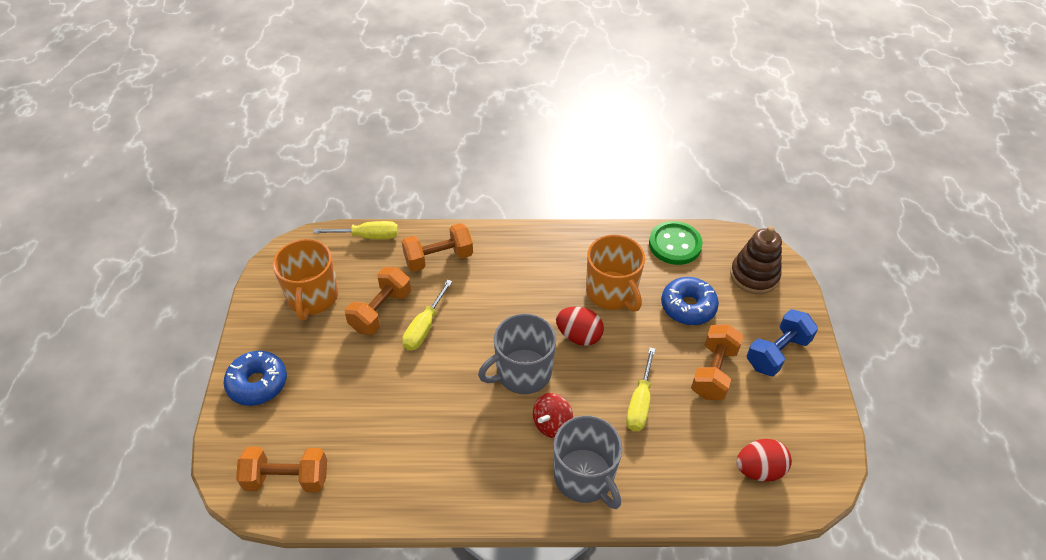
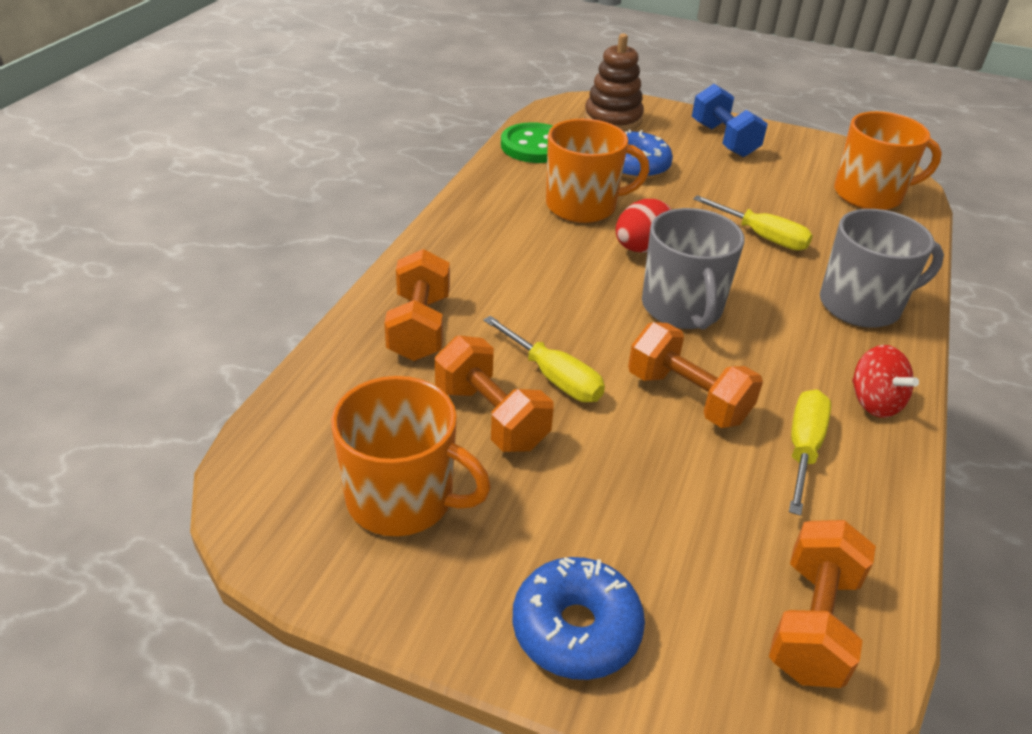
camera: 70 degrees left, 10 degrees down
yellow screwdriver [313,221,398,239] -> yellow screwdriver moved to [789,390,831,516]
red spinning top [533,393,573,438] -> red spinning top moved to [852,345,919,418]
orange dumbbell [691,324,743,400] -> orange dumbbell moved to [628,322,763,428]
red egg [736,439,792,482] -> orange mug [834,111,942,210]

